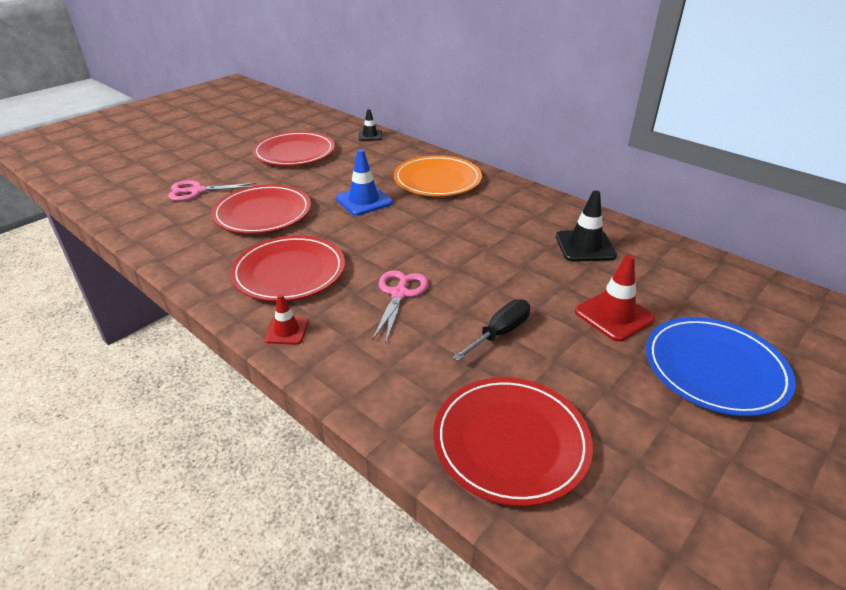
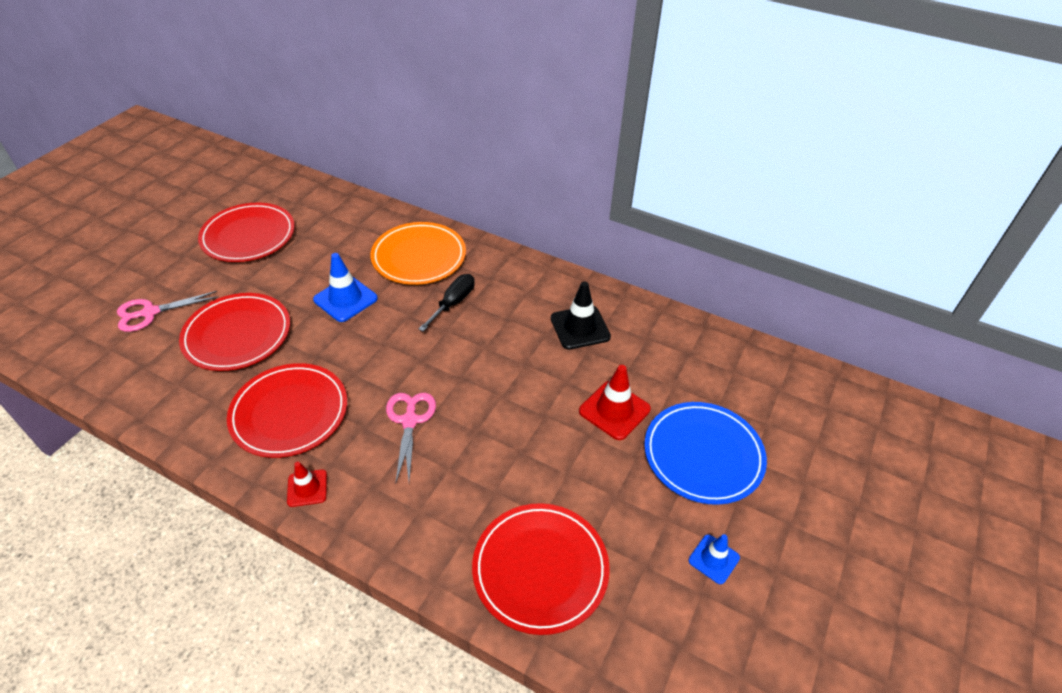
camera: 15 degrees left, 10 degrees up
black traffic cone [359,109,382,141] -> none
black screwdriver [453,299,530,361] -> black screwdriver moved to [419,274,475,332]
none -> blue traffic cone [688,534,740,584]

